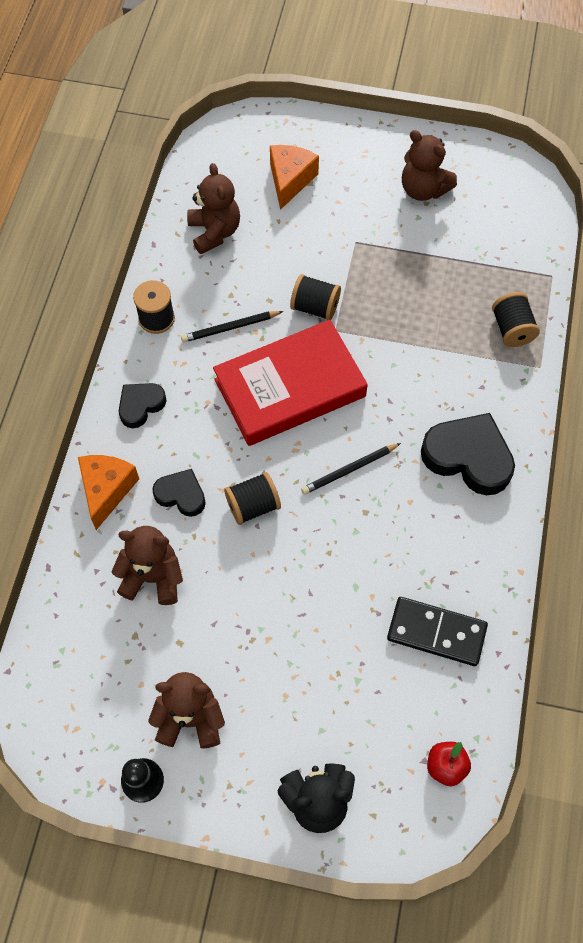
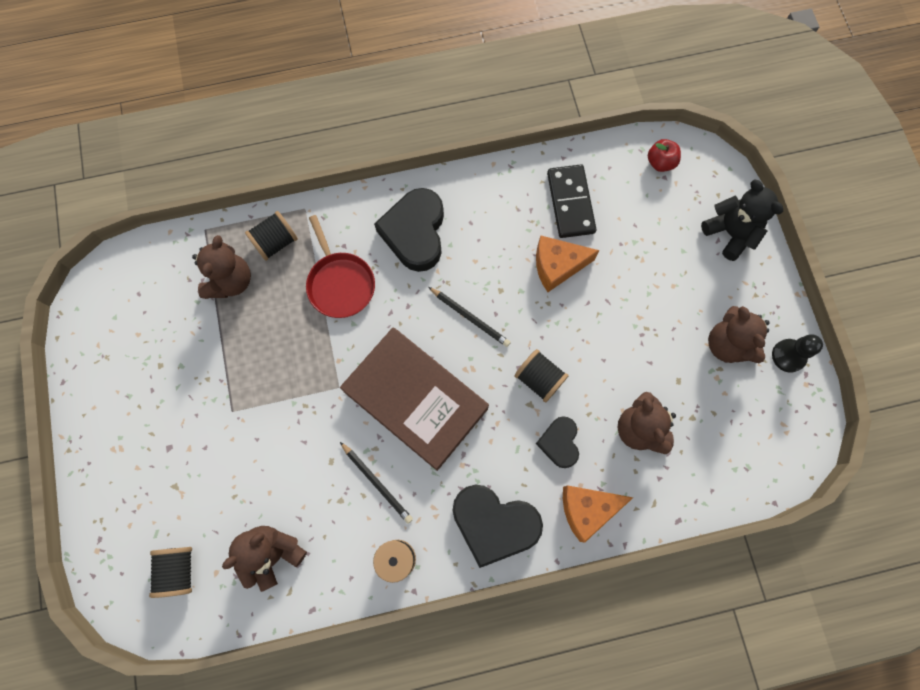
camera: 115 degrees left, 10 degrees up
black heart [119,383,167,428] -> black heart [452,485,543,568], size x1.76
red book [213,320,368,446] -> brown book [340,328,489,471]
orange cheese [270,145,319,210] -> orange cheese moved to [536,236,599,292]
black spool [290,274,341,320] -> black spool moved to [149,547,192,598]
brown teddy bear [402,130,457,201] -> brown teddy bear moved to [192,235,251,299]
none -> red pan [306,215,375,318]

